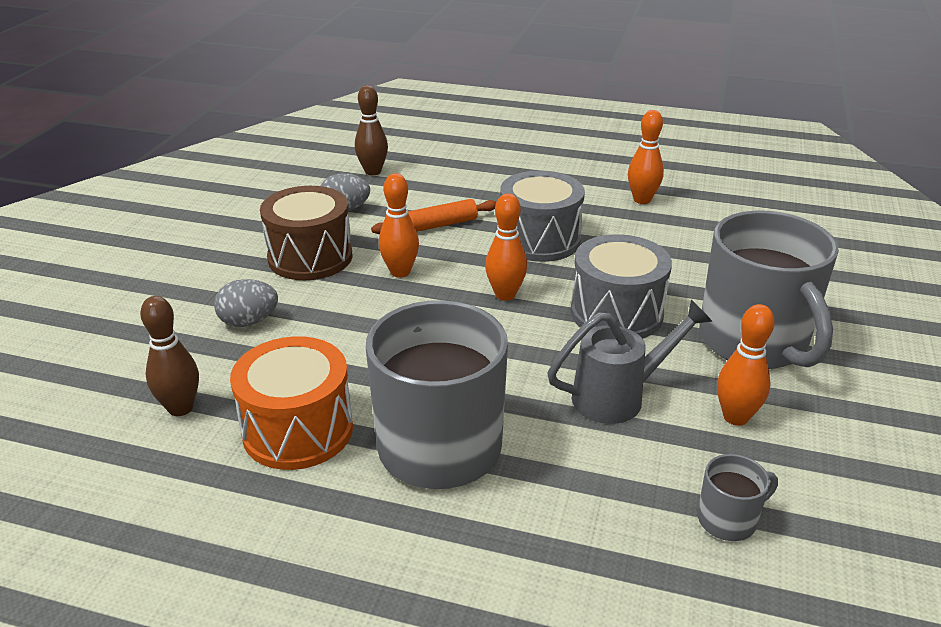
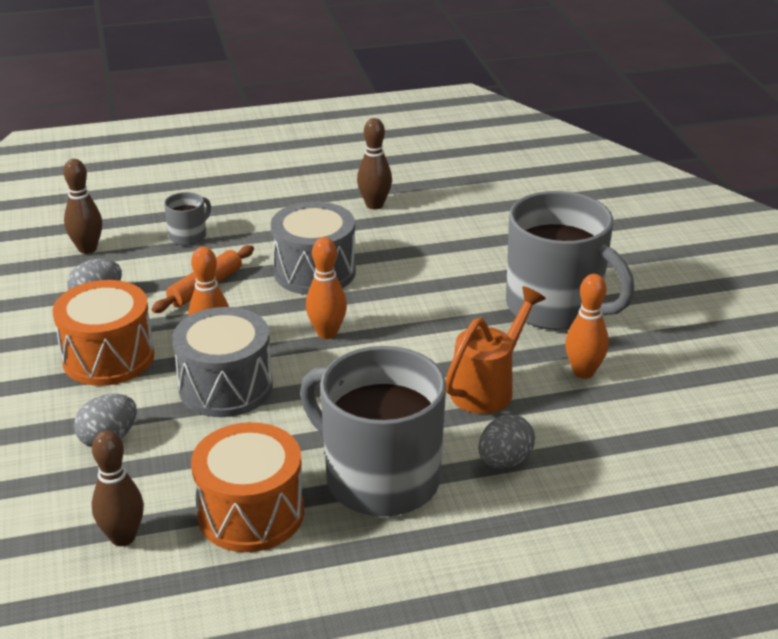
camera: 30 degrees left, 0 degrees up
brown drum [260,186,352,280] -> orange drum [52,280,155,386]
grey watering can [547,300,712,424] -> orange watering can [445,286,546,414]
grey drum [571,234,672,338] -> grey drum moved to [172,307,273,417]
orange bowling pin [628,110,664,204] -> brown bowling pin [357,118,392,209]
grey mug [698,454,778,541] -> grey mug moved to [164,192,211,246]
none -> grey egg [478,414,535,469]

